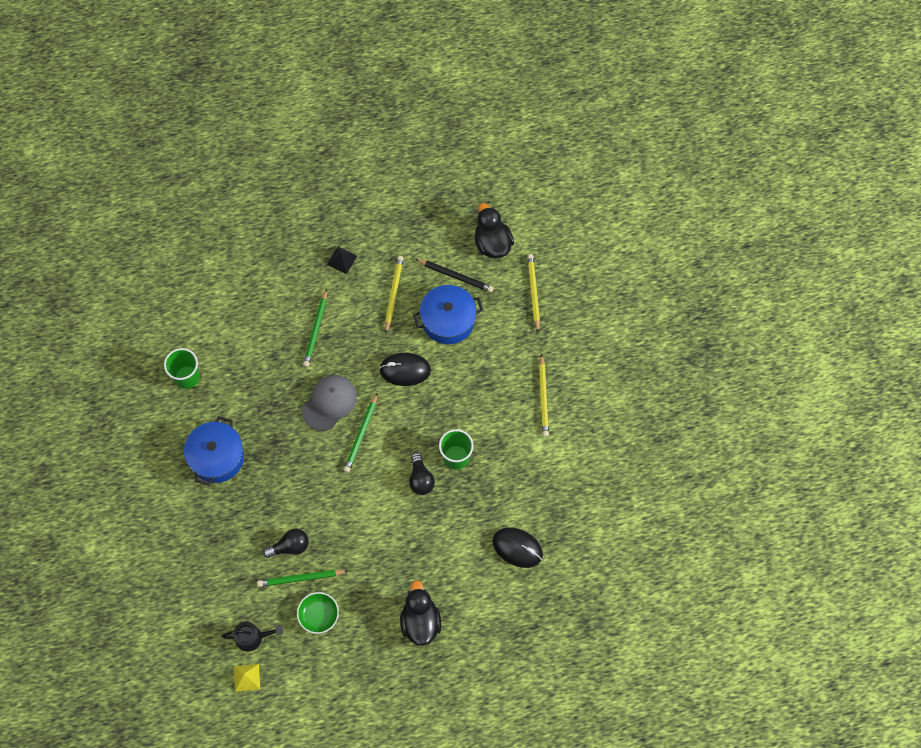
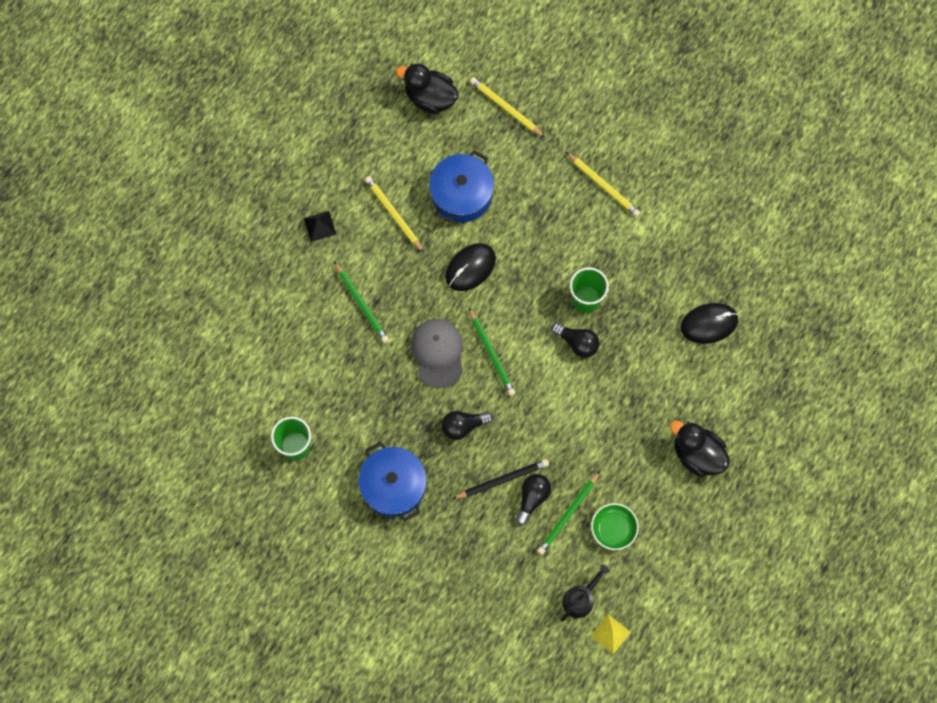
camera: 45 degrees left, 5 degrees up
black pencil [415,259,494,292] -> black pencil moved to [453,459,549,499]
none -> black light bulb [441,411,493,440]

